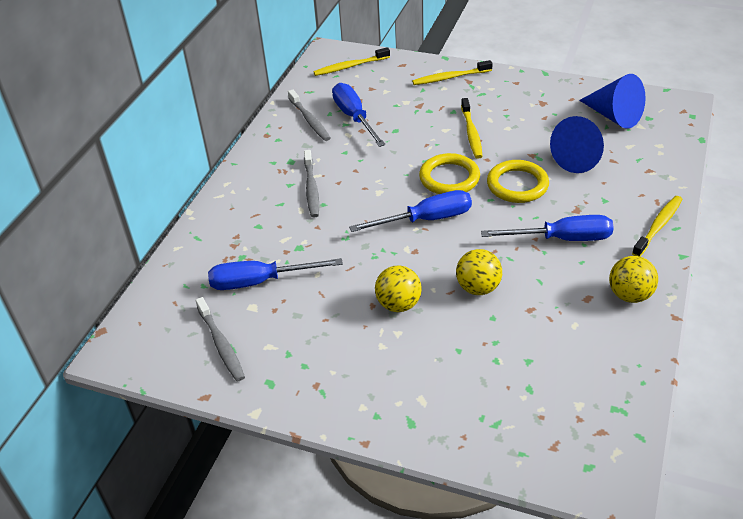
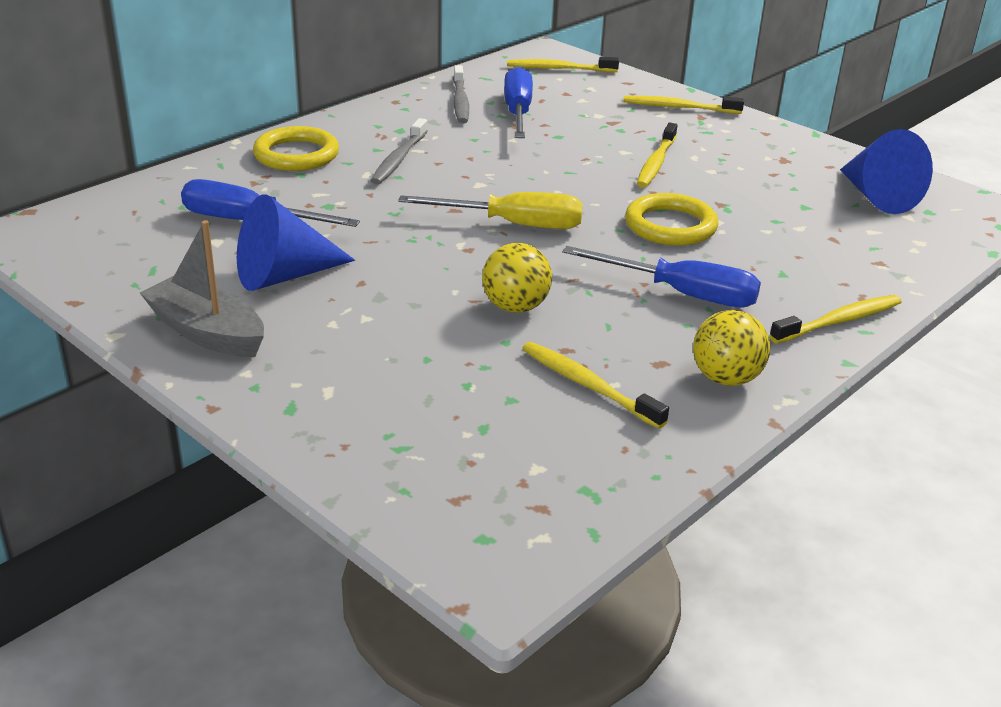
camera: 20 degrees right, 10 degrees down
grey toothbrush [196,297,245,382] -> none
blue screwdriver [349,190,472,232] -> yellow screwdriver [398,192,583,229]
yellow ball [375,265,422,312] -> none
yellow ring [419,153,480,194] -> yellow ring moved to [253,126,339,171]
blue cone [550,116,604,173] -> blue cone moved to [237,194,355,291]
none -> grey boat [140,220,264,357]
none -> yellow toothbrush [522,342,669,429]

